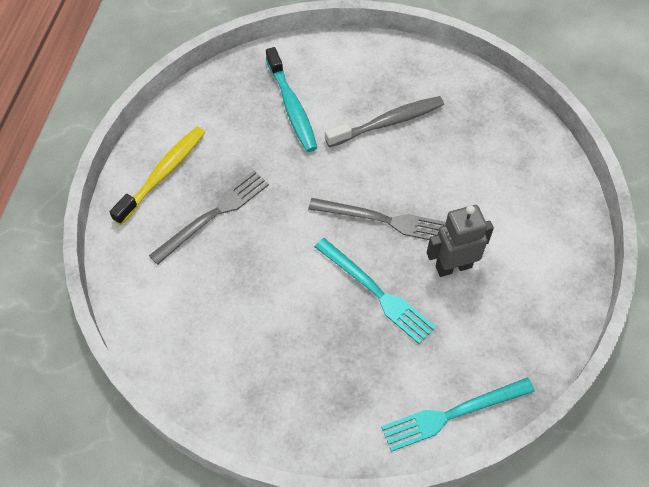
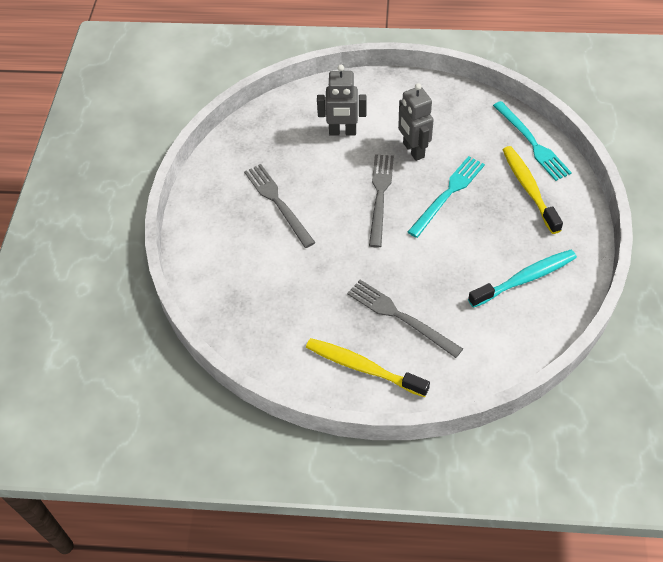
camera: 95 degrees left, 5 degrees down
turquoise toothbrush [266,47,317,152] -> turquoise toothbrush moved to [468,250,577,308]
grey toothbrush [325,96,444,147] -> grey fork [244,164,316,248]
none -> grey robot [317,65,366,136]
none -> yellow toothbrush [503,146,563,234]

